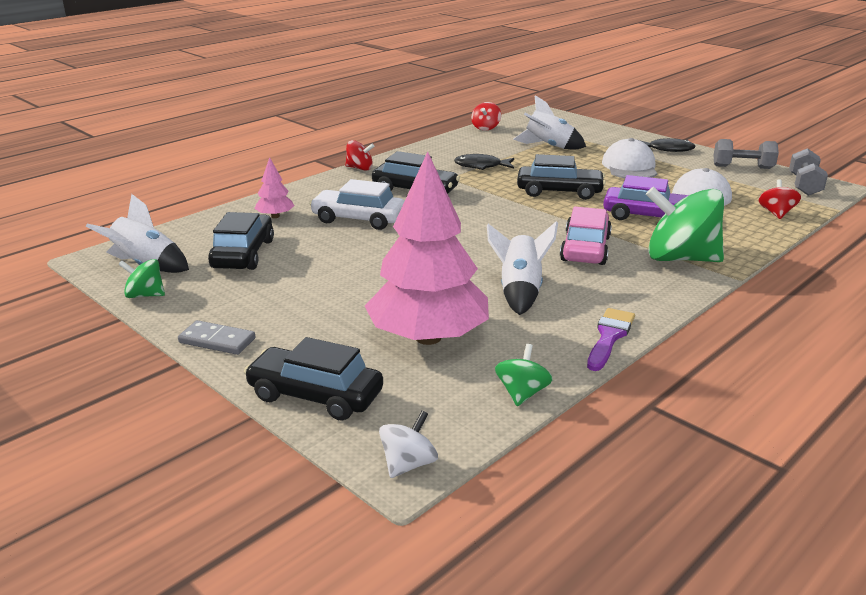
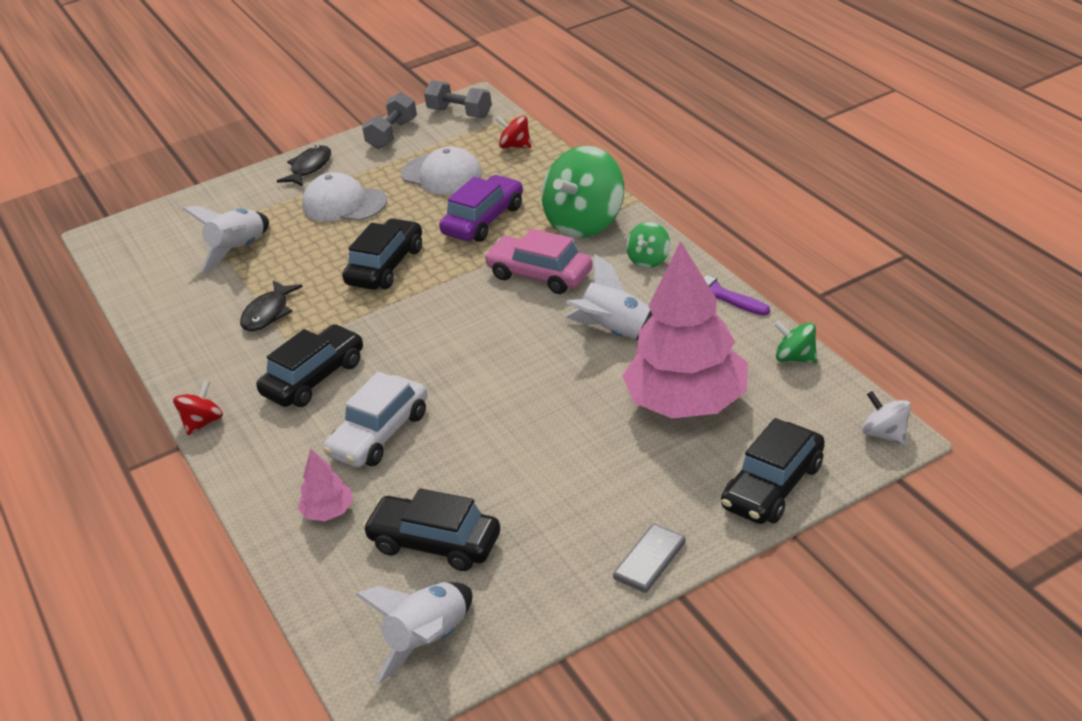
camera: 70 degrees left, 10 degrees up
green spinning top [118,259,165,298] -> green spinning top moved to [626,222,670,268]
red spinning top [471,102,501,131] -> none

